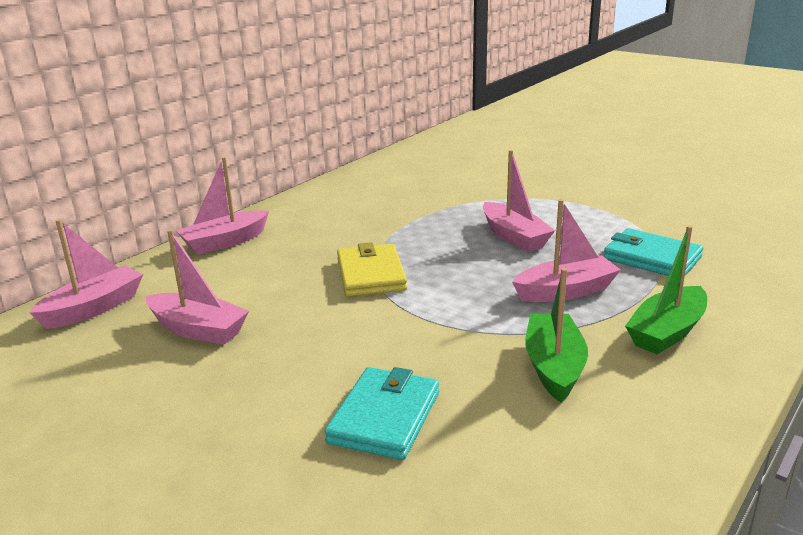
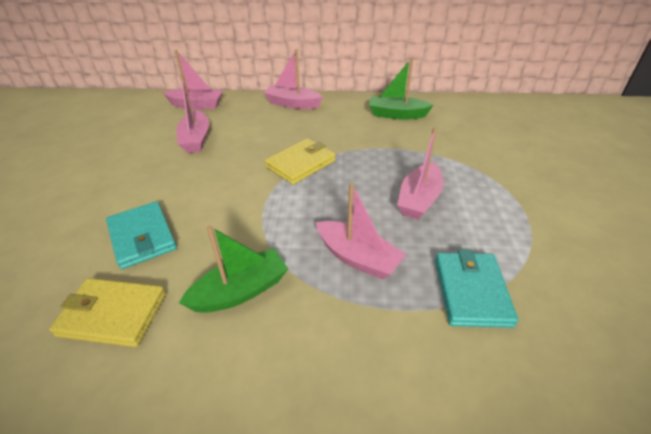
camera: 55 degrees right, 15 degrees up
turquoise wallet [324,367,439,460] -> turquoise wallet turned 75 degrees clockwise [106,201,177,269]
green boat [625,226,707,354] -> green boat moved to [369,57,433,119]
none -> yellow wallet [49,278,166,347]

